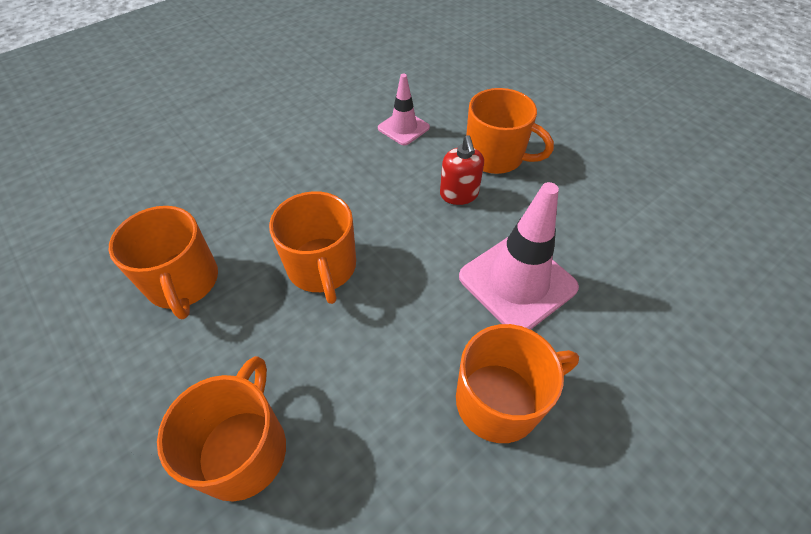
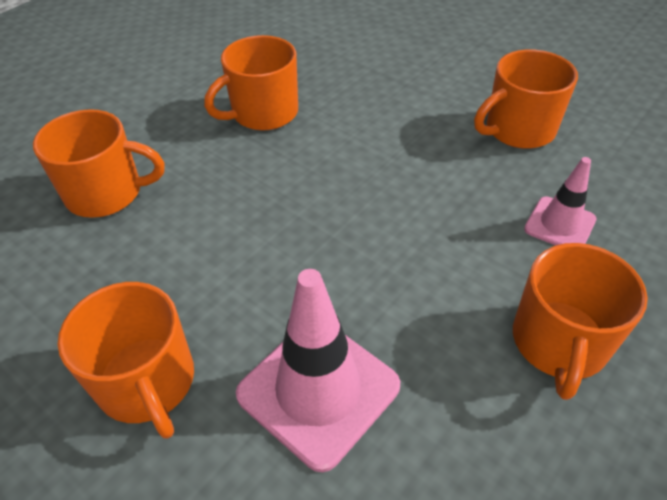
camera: 80 degrees right, 5 degrees down
orange mug [269,191,356,304] -> orange mug moved to [474,49,578,149]
red soap dispenser [440,135,484,205] -> none

